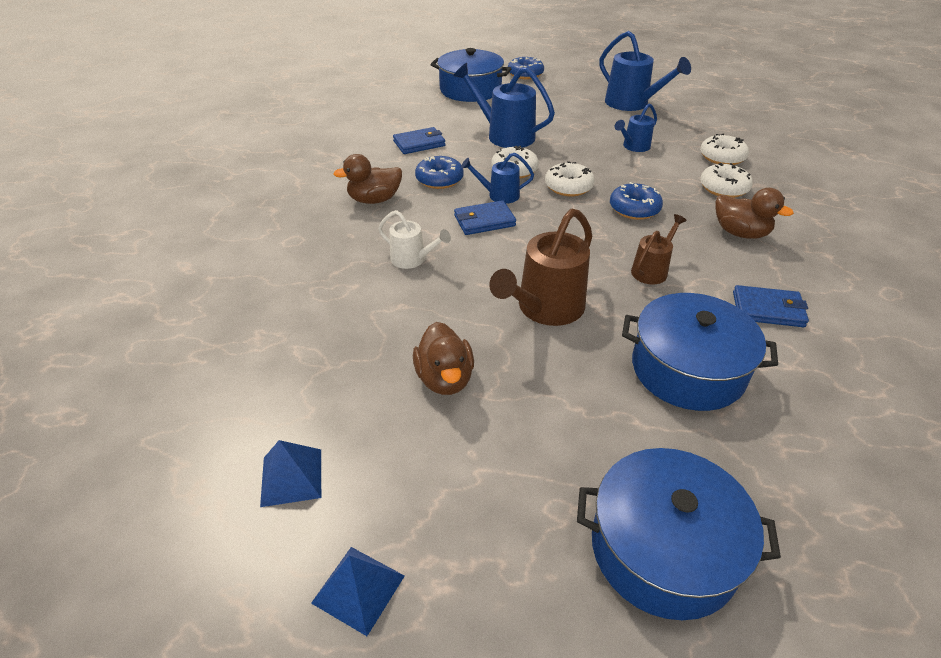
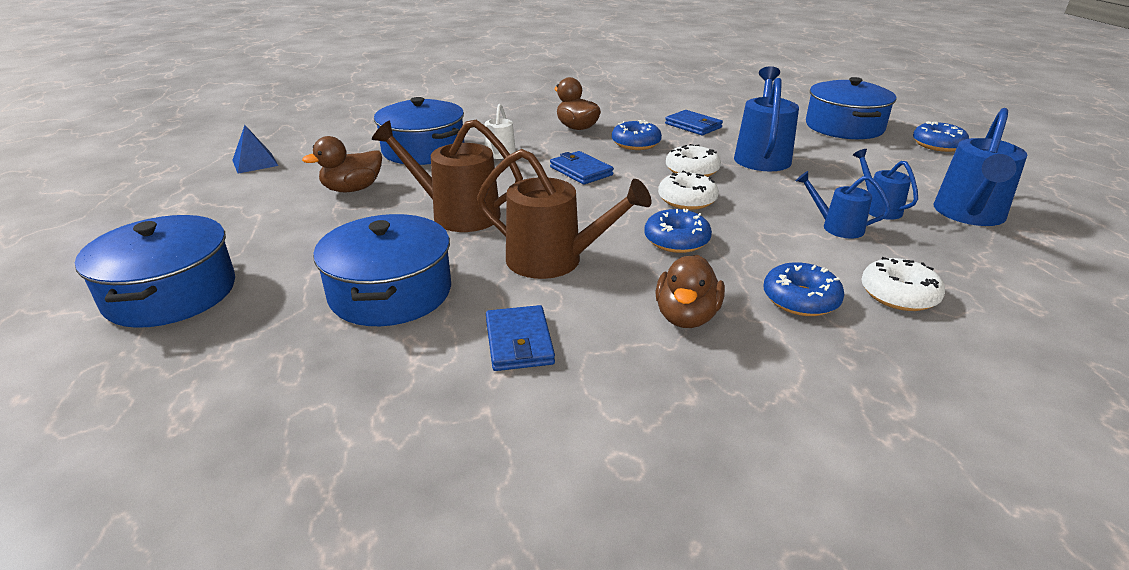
camera: 70 degrees right, 10 degrees down
blue pyramid [311,547,405,636] -> none
blue watering can [461,153,534,204] -> blue watering can moved to [853,149,918,220]
brown watering can [631,214,687,285] -> brown watering can [477,149,651,279], size x1.76
white donut [700,163,753,198] -> blue donut [764,262,844,316]
none -> blue pot [374,97,464,165]

